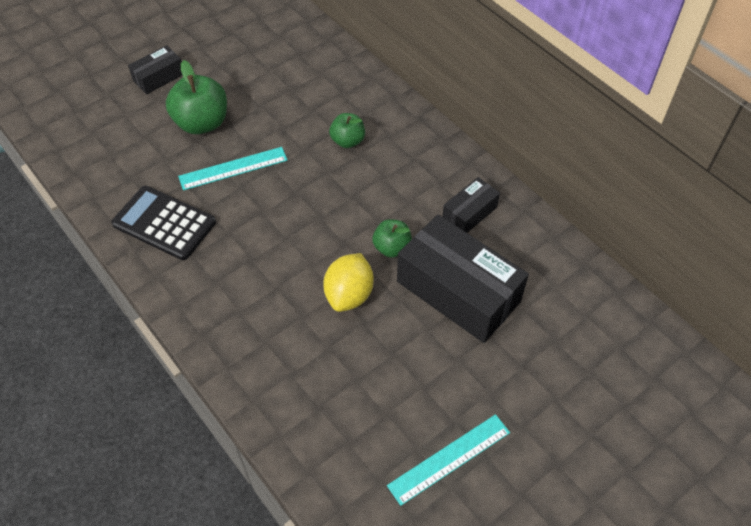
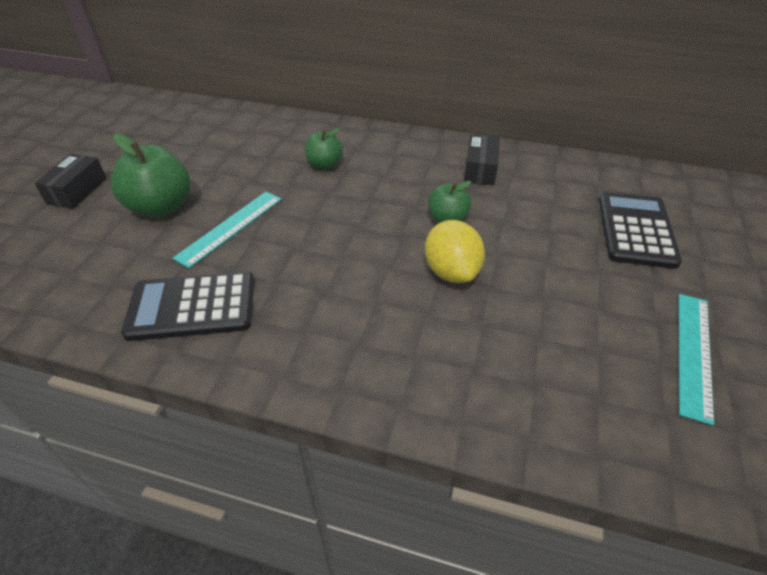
camera: 35 degrees left, 10 degrees down
black box [397,215,529,343] -> none
none -> black calculator [599,192,682,269]

